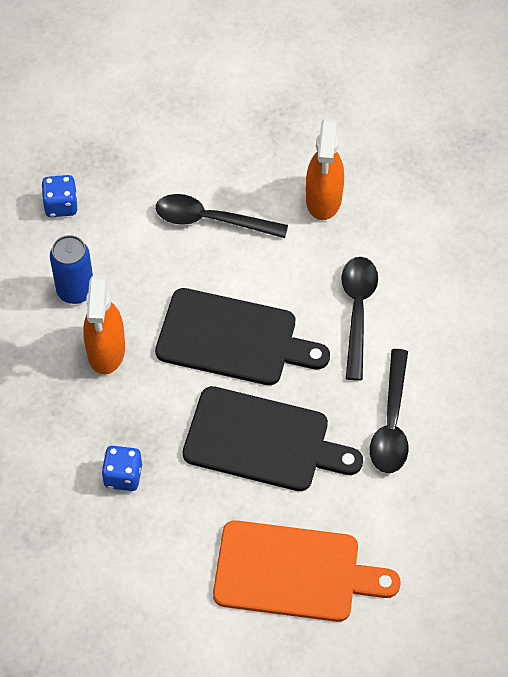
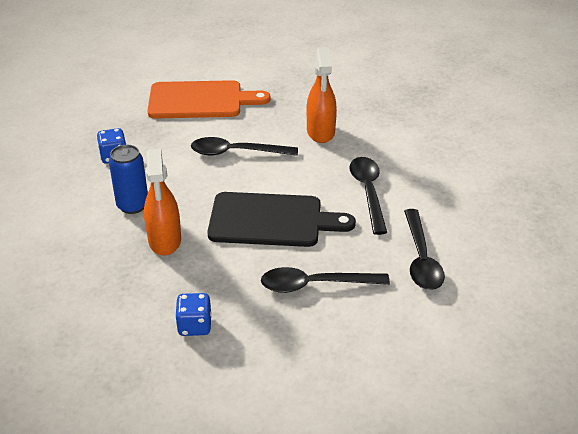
camera: 10 degrees left, 20 degrees down
black cutting board [183,386,363,491] -> black spoon [261,267,390,293]
orange cutting board [213,520,401,622] -> orange cutting board moved to [147,80,270,119]

